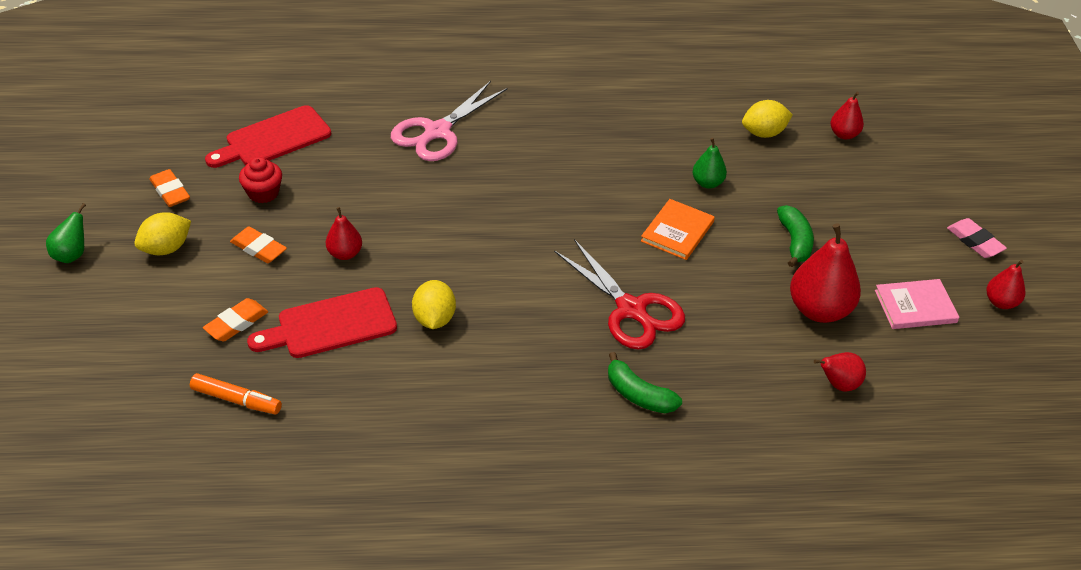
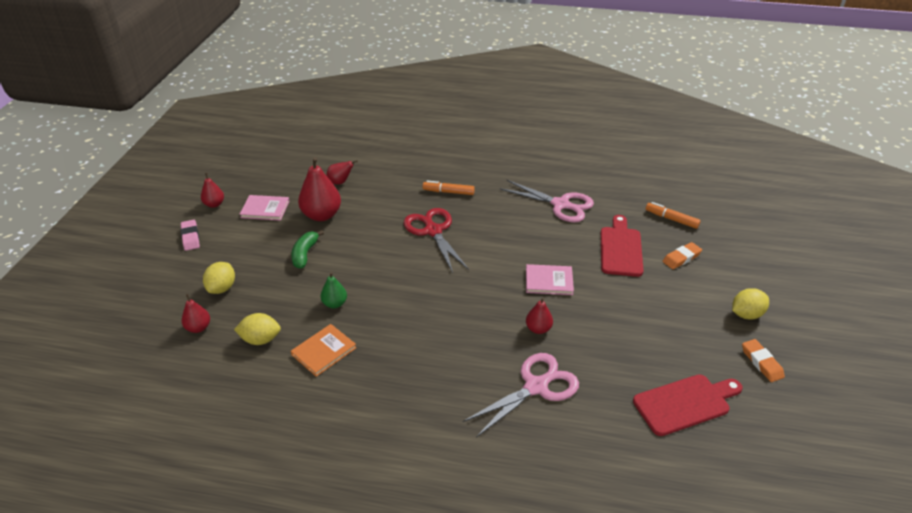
camera: 165 degrees left, 5 degrees down
green pear [46,203,86,263] -> none
orange eraser [230,227,287,263] -> none
red cupcake [239,157,282,203] -> none
red cutting board [247,287,397,358] -> red cutting board turned 75 degrees counterclockwise [601,215,644,277]
red pear [326,207,362,260] -> red pear moved to [526,297,553,334]
yellow lemon [412,280,456,329] -> yellow lemon moved to [203,262,235,294]
green banana [608,352,682,413] -> orange marker [423,181,475,195]
orange book [641,199,715,260] -> orange book moved to [291,324,356,377]
none -> pink scissors [500,180,594,222]
none -> pink book [526,264,574,295]

